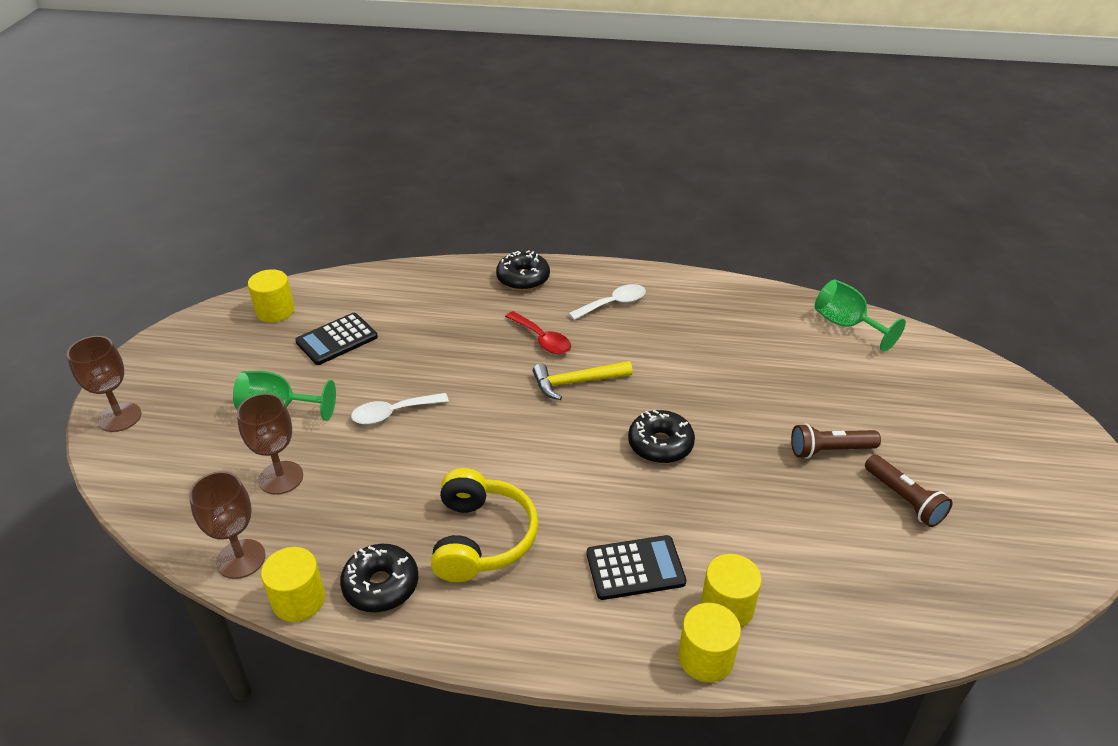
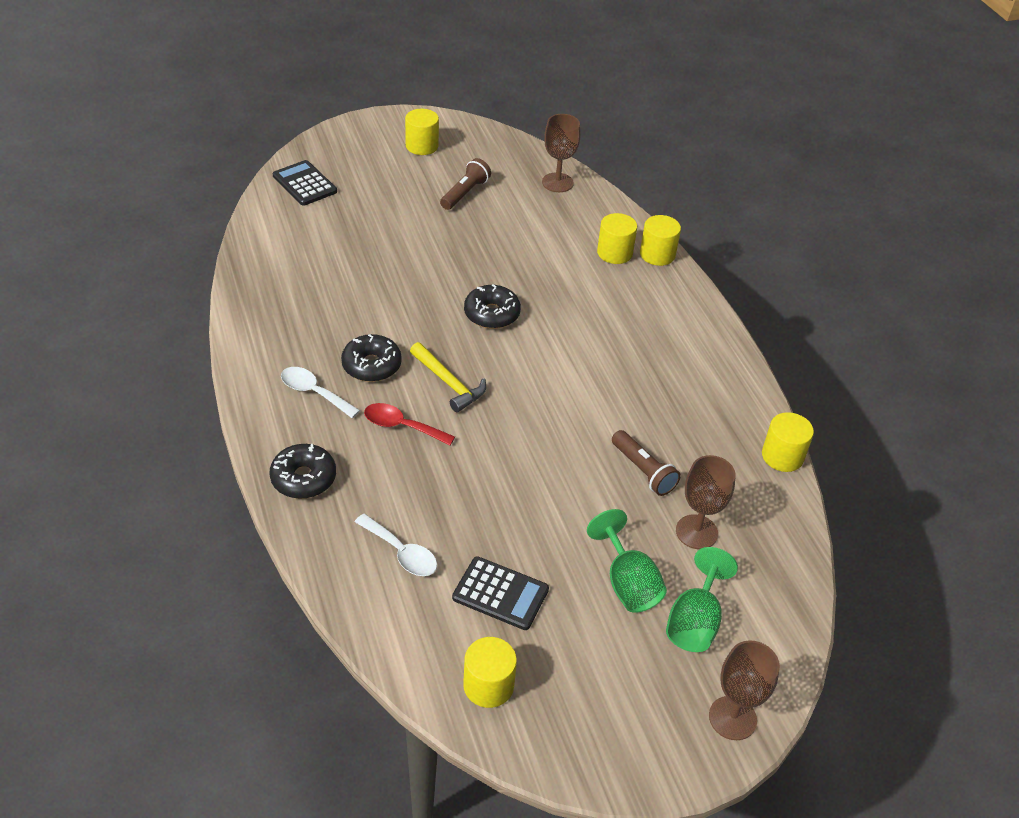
camera: 120 degrees left, 5 degrees up
brown goblet [189,471,265,579] -> brown goblet moved to [542,114,580,192]
black donut [340,544,419,612] -> black donut moved to [341,334,402,382]
white spoon [351,393,449,424] -> white spoon moved to [355,514,437,576]
yellow headphones [431,468,538,582] -> none
red spoon [505,311,571,354] -> red spoon turned 90 degrees counterclockwise [364,403,455,446]
black calculator [587,535,687,600] -> black calculator moved to [273,160,337,206]
brown flashlight [791,423,881,459] -> brown flashlight moved to [612,430,681,496]
green goblet [815,280,906,352] -> green goblet moved to [666,547,738,652]
none -> yellow cylinder [405,109,439,155]

